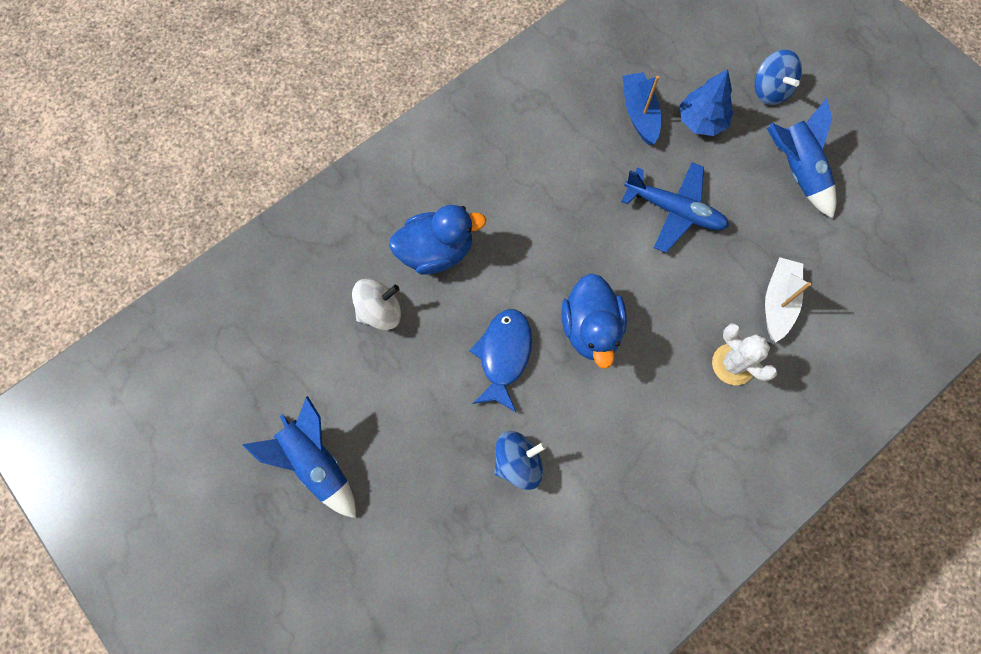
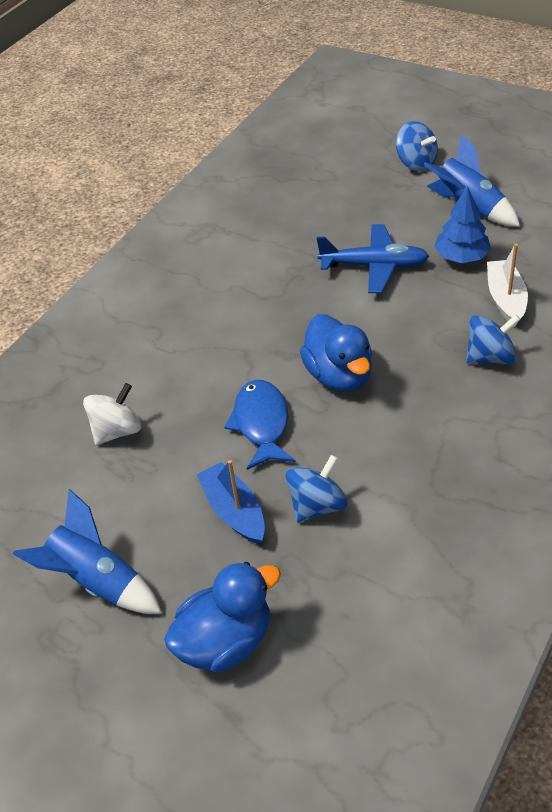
camera: 15 degrees left, 25 degrees down
blue duck [389,205,486,275] -> blue duck moved to [164,562,281,673]
blue boat [622,72,661,145] -> blue boat moved to [197,460,265,544]
blue tree [680,69,733,136] -> blue tree moved to [434,186,491,263]
white cactus [712,323,777,385] -> blue spinning top [466,315,521,364]

